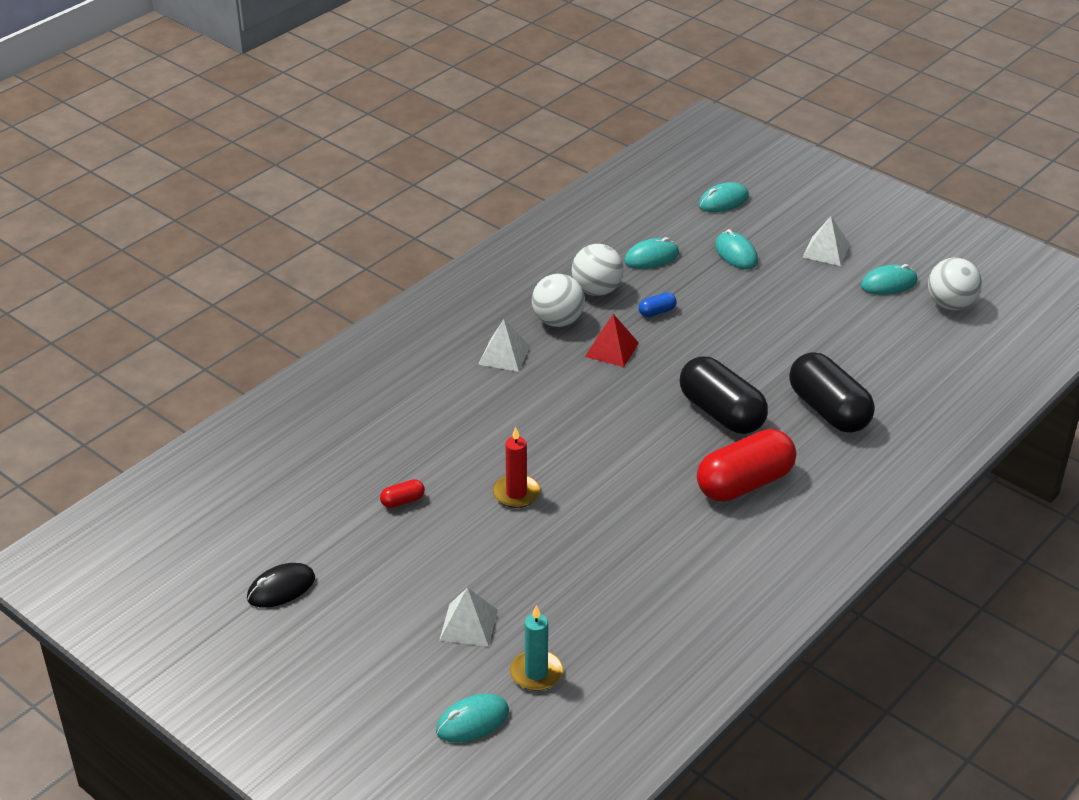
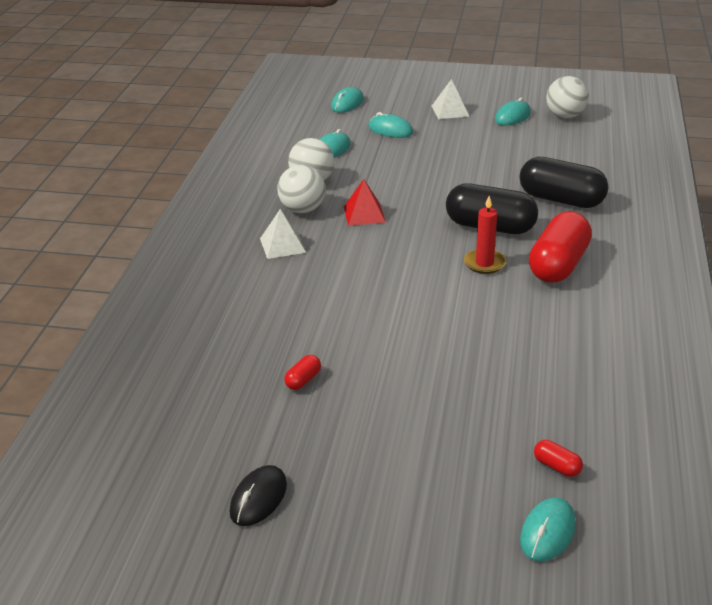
camera: 30 degrees left, 5 degrees down
white pyramid [440,587,498,647] -> none
red candle [493,427,540,508] -> red candle moved to [464,196,506,274]
turquoise candle [510,605,563,691] -> red capsule [534,440,583,477]
blue capsule [639,292,677,317] -> none

